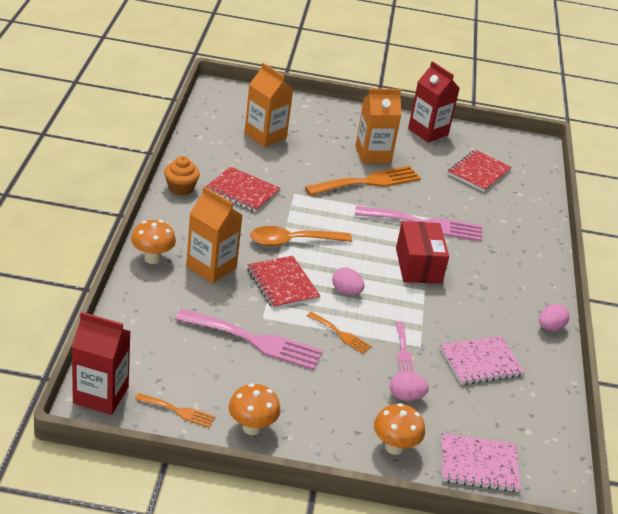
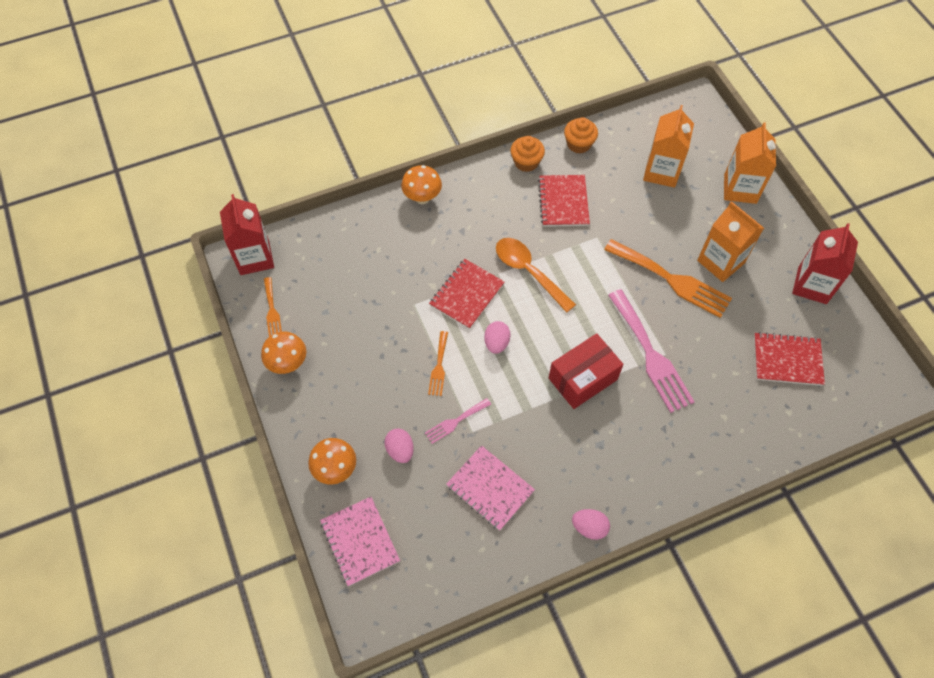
camera: 65 degrees right, 25 degrees up
pink fork [175,309,323,370] -> none
orange carton [186,187,243,283] -> orange carton moved to [724,122,776,204]
none -> orange cupcake [564,117,598,154]

